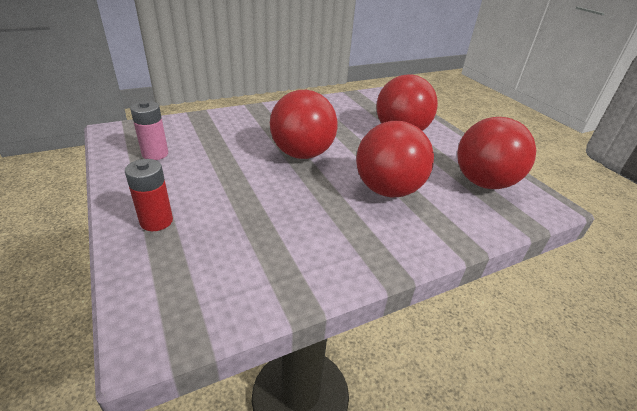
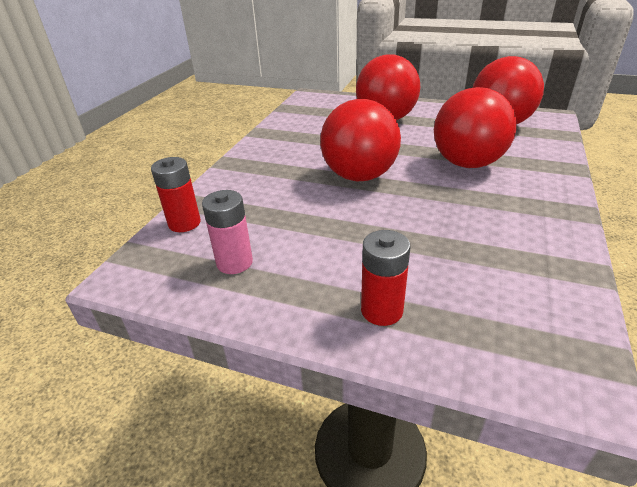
camera: 40 degrees left, 0 degrees up
none -> red battery [151,157,201,232]

